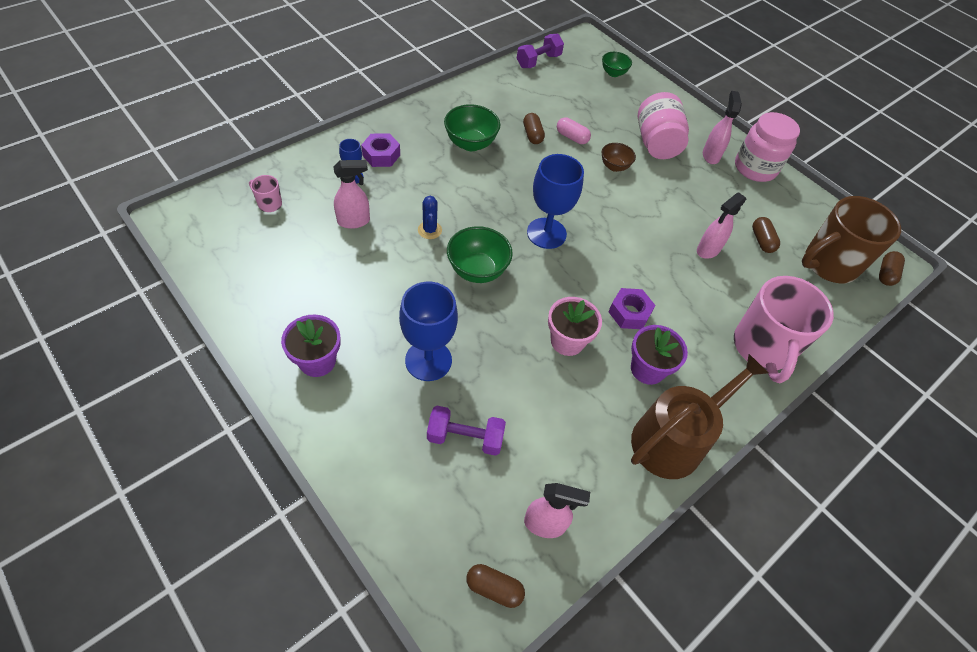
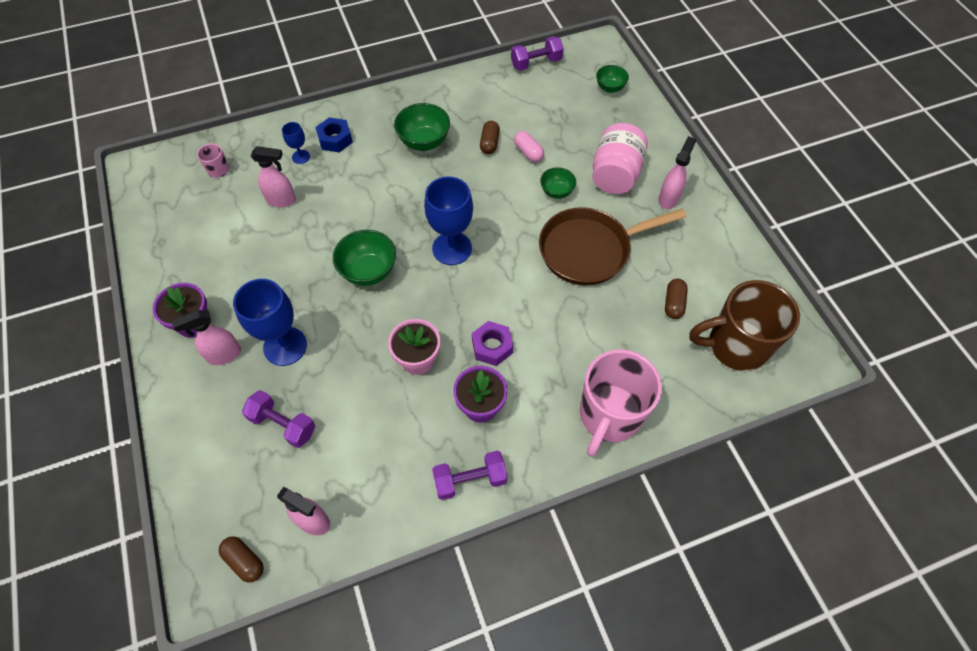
camera: 25 degrees right, 5 degrees up
purple nut [361,133,400,167] -> blue nut [315,117,353,153]
blue cactus [418,196,442,239] -> none
brown bowl [602,143,636,172] -> green bowl [540,167,576,199]
brown watering can [631,354,769,479] -> purple dumbbell [432,451,507,500]
pink spray bottle [697,193,746,259] -> pink spray bottle moved to [172,310,241,365]
pink jar [735,112,800,182] -> none
brown capsule [879,251,905,286] -> none
none -> brown pan [539,207,686,286]

